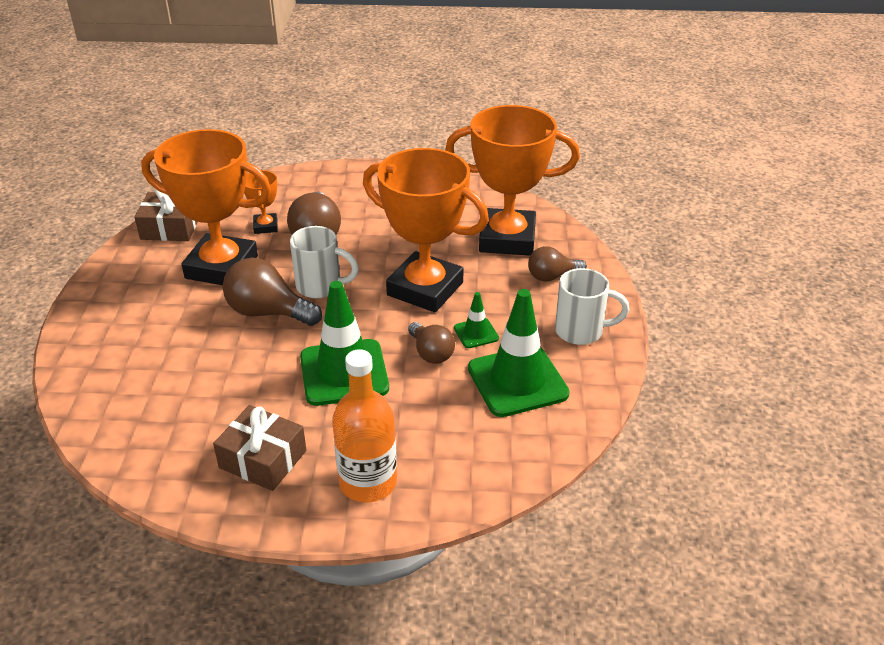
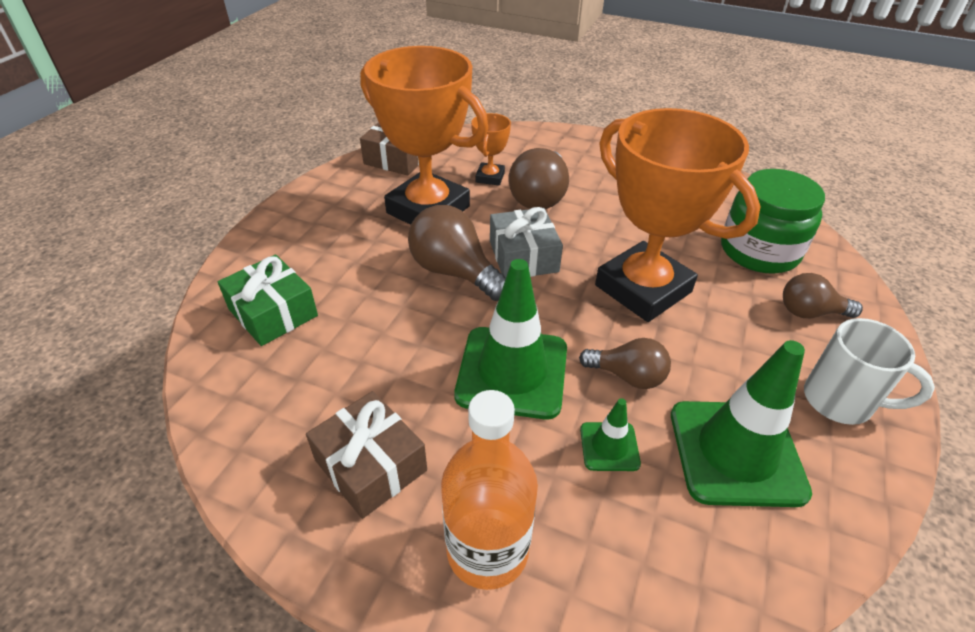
camera: 20 degrees right, 5 degrees up
white mug [290,226,359,298] -> grey gift [490,207,563,277]
brown light bulb [408,322,455,364] -> brown light bulb turned 60 degrees counterclockwise [579,338,671,389]
orange trophy [445,105,580,256] -> green jar [721,169,825,274]
green traffic cone [454,292,499,348] -> green traffic cone moved to [580,398,641,471]
none -> green gift [218,254,318,346]

